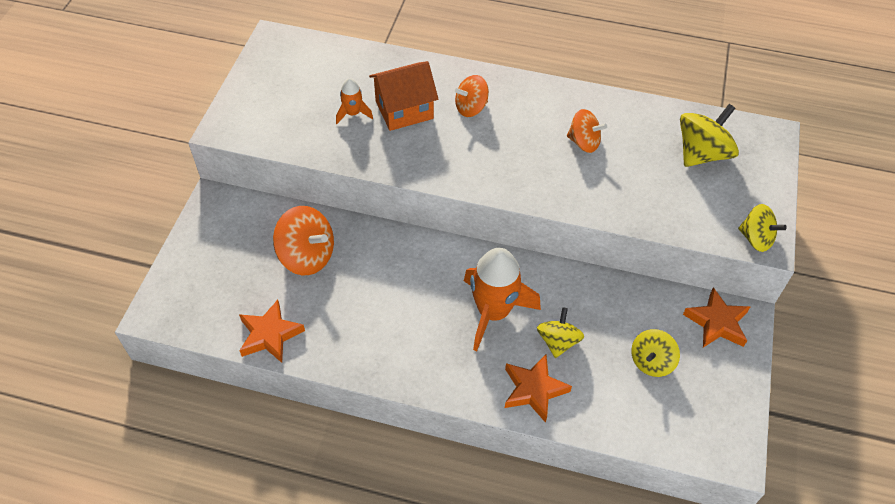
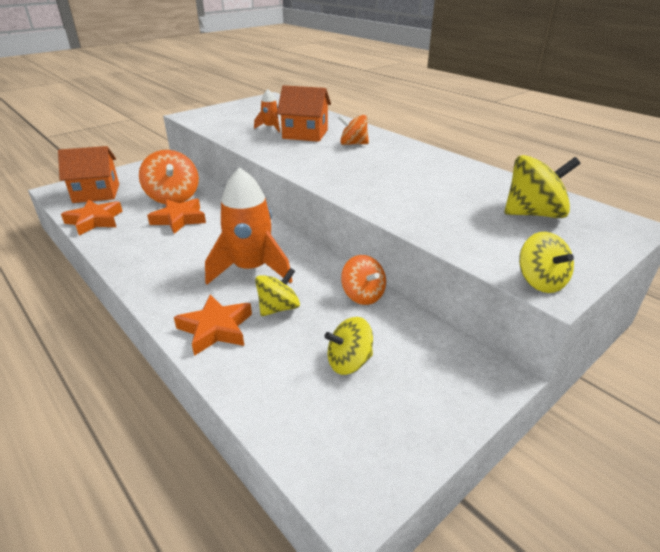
camera: 35 degrees right, 20 degrees down
orange spinning top [567,109,607,153] -> orange spinning top moved to [341,255,386,305]
orange star [683,287,751,348] -> orange star moved to [147,198,206,234]
none -> orange house [58,146,119,203]

